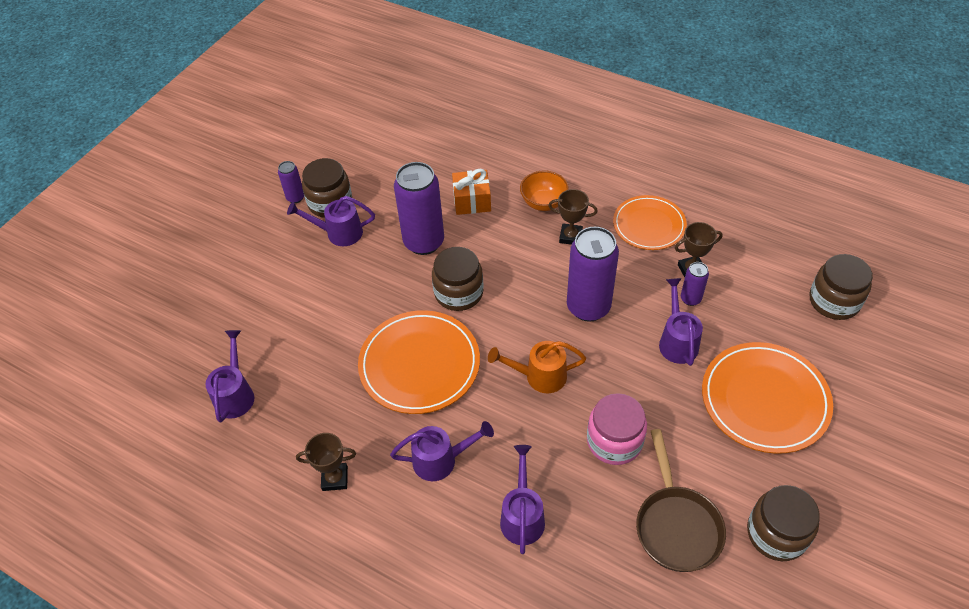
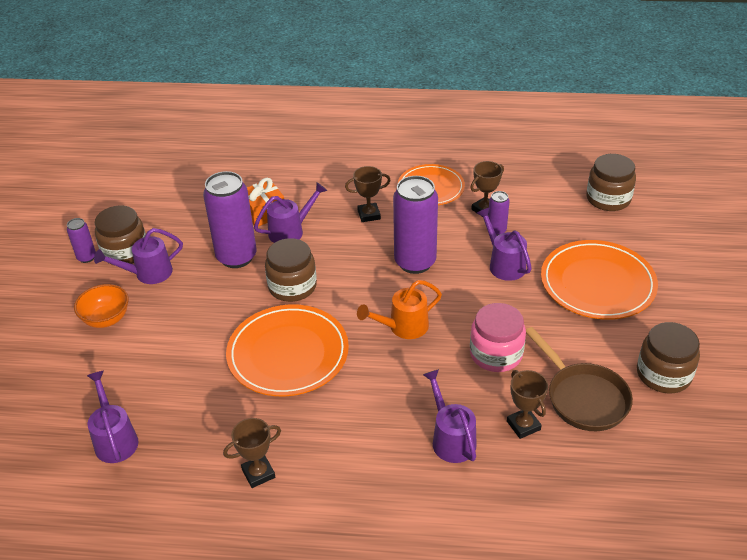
camera: 25 degrees left, 10 degrees down
purple watering can [390,421,494,481] -> purple watering can moved to [254,182,327,243]
orange bowl [520,171,569,211] -> orange bowl moved to [74,284,128,328]
none -> brown trophy [507,370,548,439]

